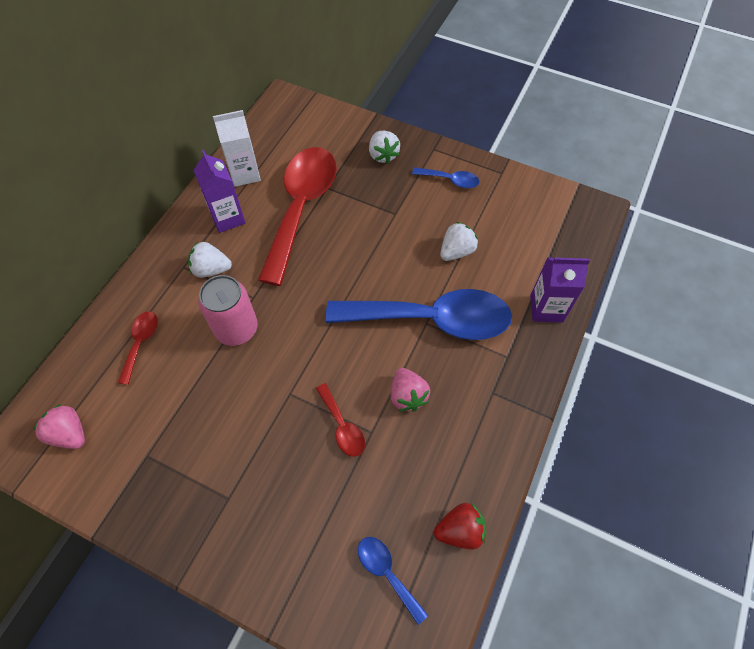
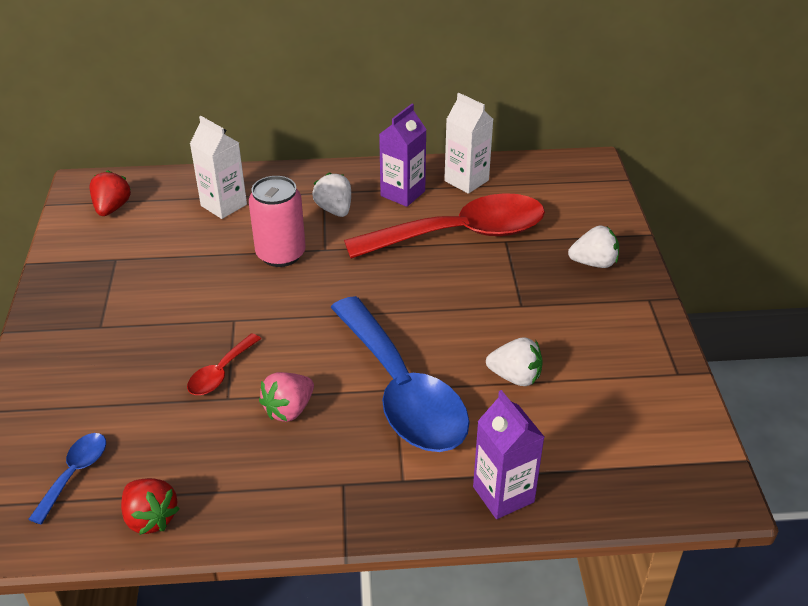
camera: 60 degrees right, 20 degrees down
pink strawberry [33,404,85,449] -> red strawberry [90,170,131,216]
red spoon [118,312,158,385] -> white carton [190,116,247,219]
white strawberry [369,131,400,164] -> white strawberry turned 135 degrees counterclockwise [568,225,619,268]
blue spoon [412,167,479,188] -> none

